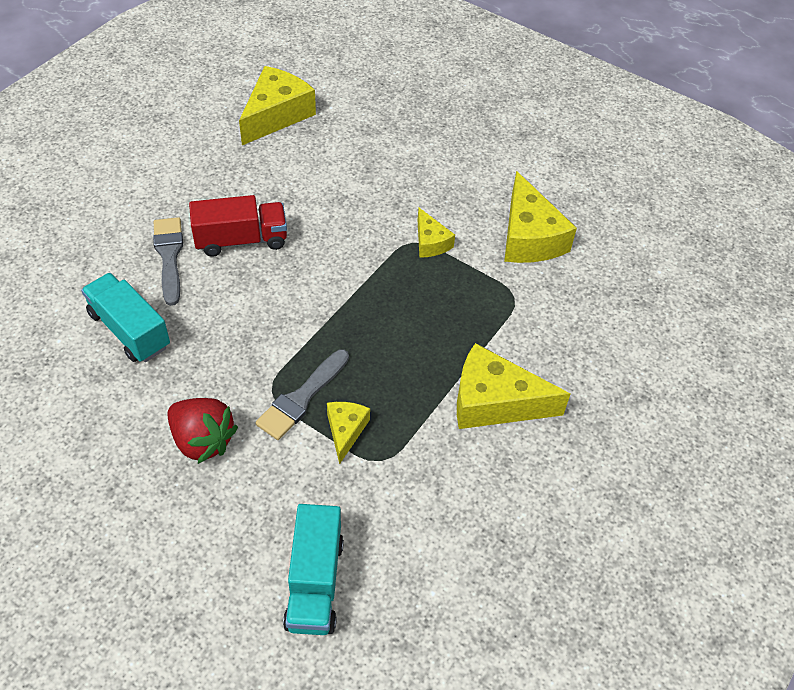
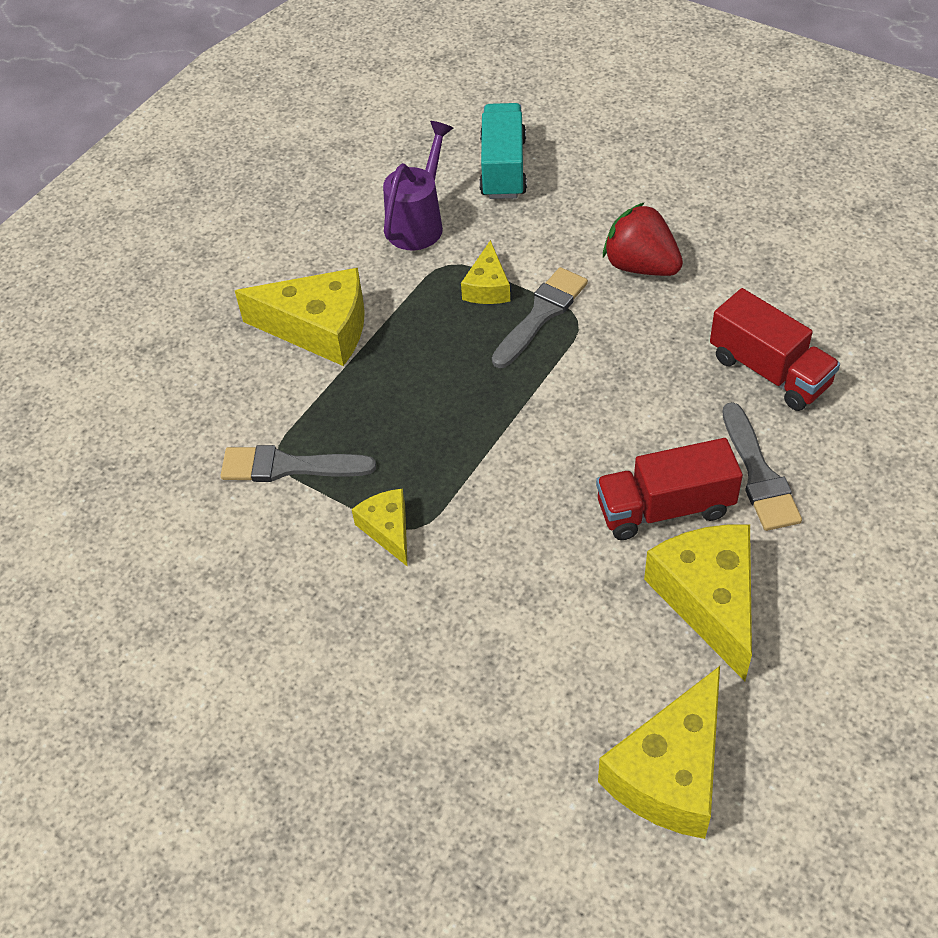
camera: 175 degrees left, 0 degrees up
turquoise truck [81,273,170,362] -> red truck [710,288,840,411]
yellow cheese [504,171,577,263] -> yellow cheese moved to [644,524,752,681]
none -> grey brush [220,445,376,482]
none -> purple watering can [383,121,453,250]

